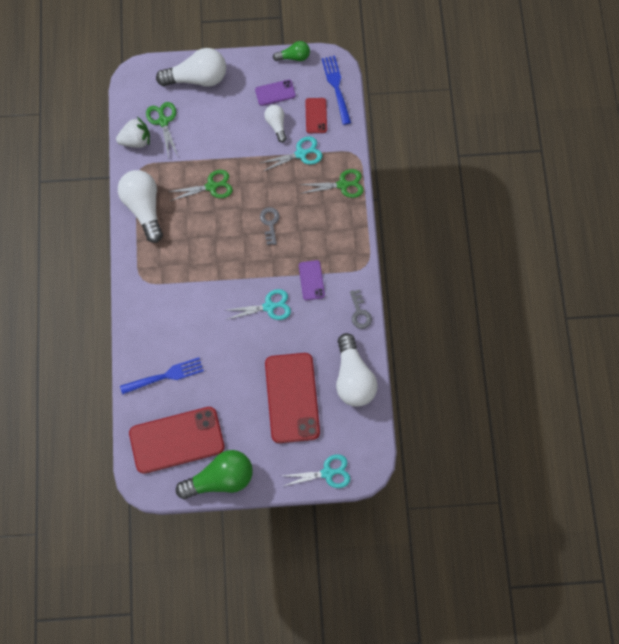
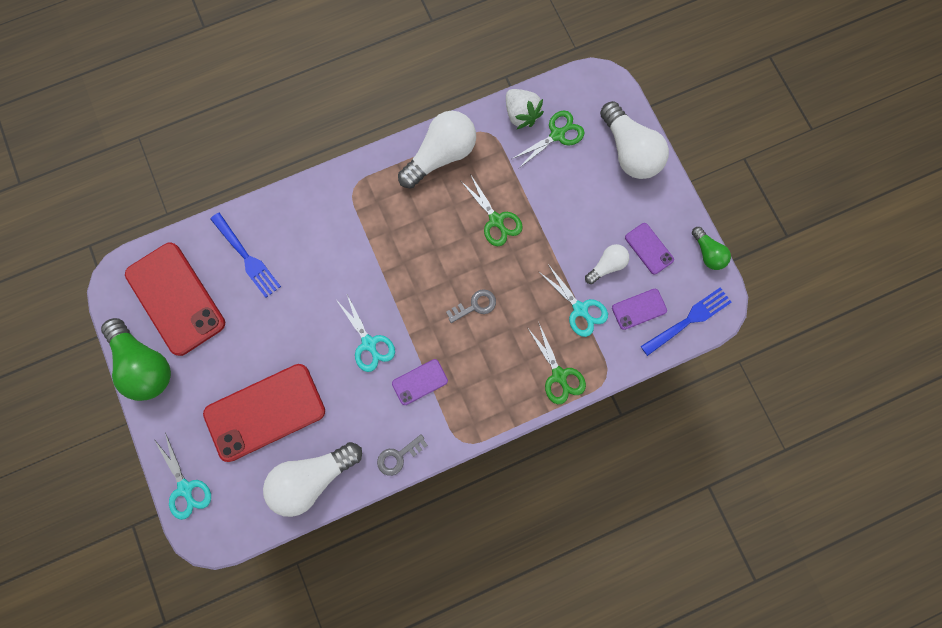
camera: 70 degrees right, 5 degrees up
red phone [305,98,327,133] -> purple phone [612,289,667,330]

